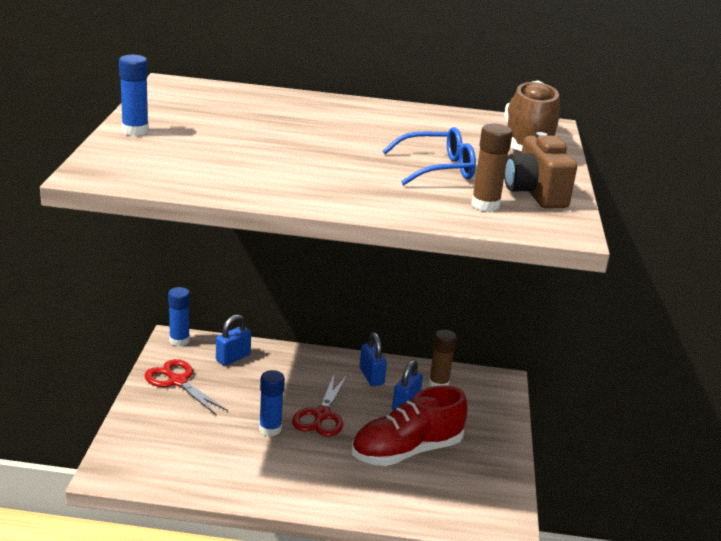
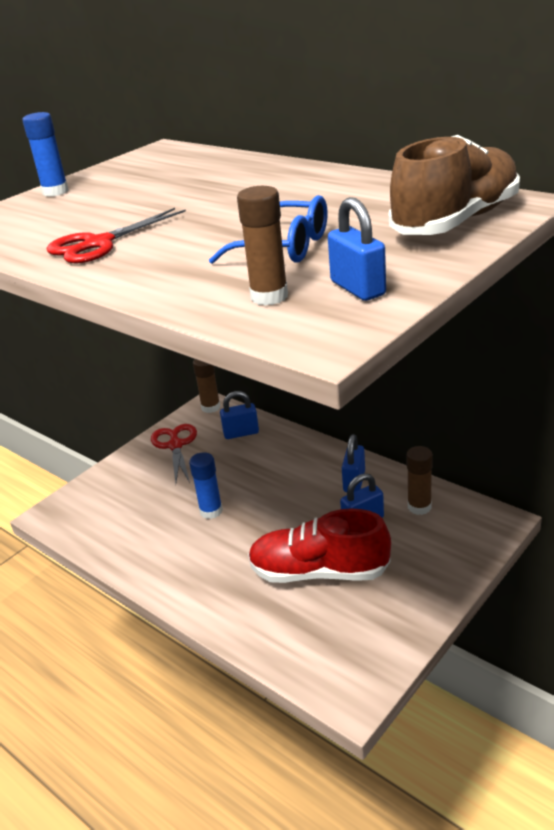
camera: 40 degrees right, 5 degrees up
blue glue stick [168,287,190,347] -> brown glue stick [193,359,221,413]
red scissors [292,375,347,437] -> red scissors moved to [47,208,186,263]
brown camera [504,132,577,208] -> blue padlock [328,197,386,301]

